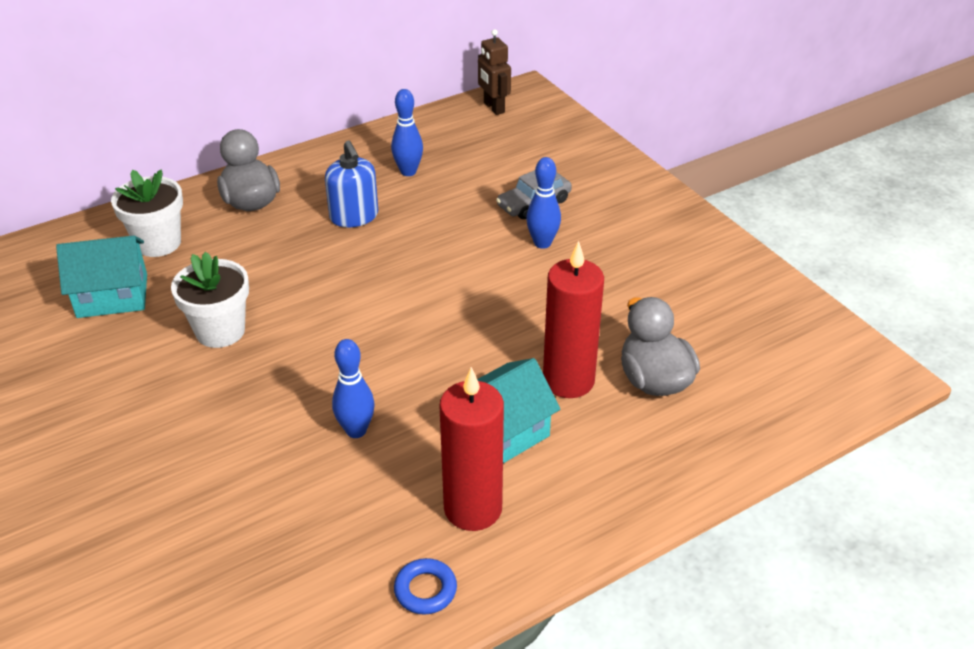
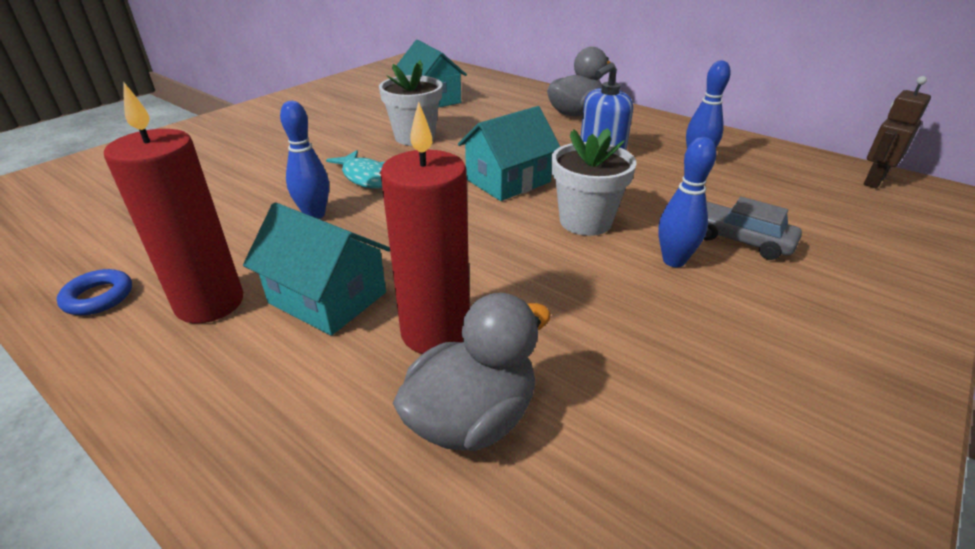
camera: 70 degrees right, 5 degrees down
white flower pot [111,170,183,257] -> white flower pot moved to [552,128,637,236]
none -> turquoise fish [326,150,386,189]
none -> turquoise house [458,106,560,201]

